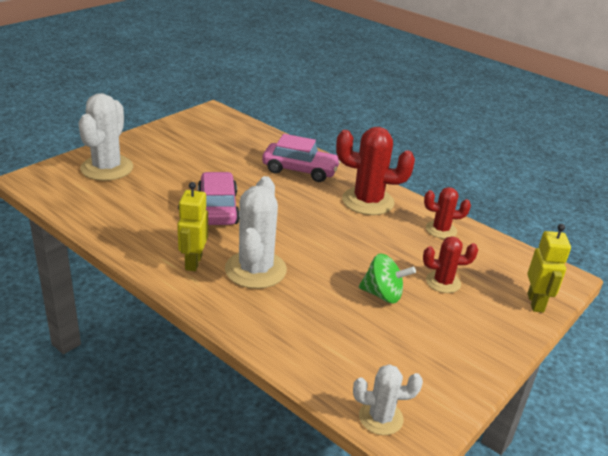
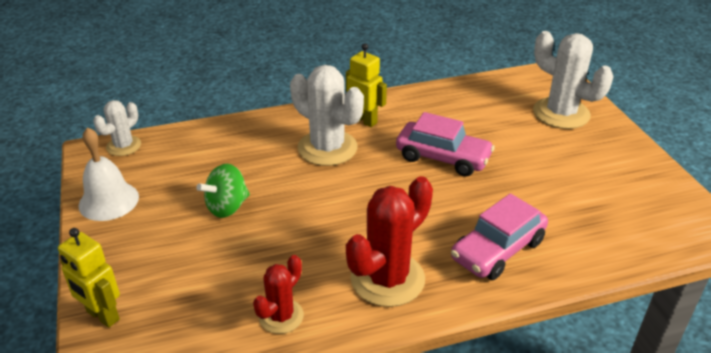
camera: 125 degrees right, 5 degrees up
red cactus [423,236,478,293] -> none
none -> white bell [78,127,139,221]

